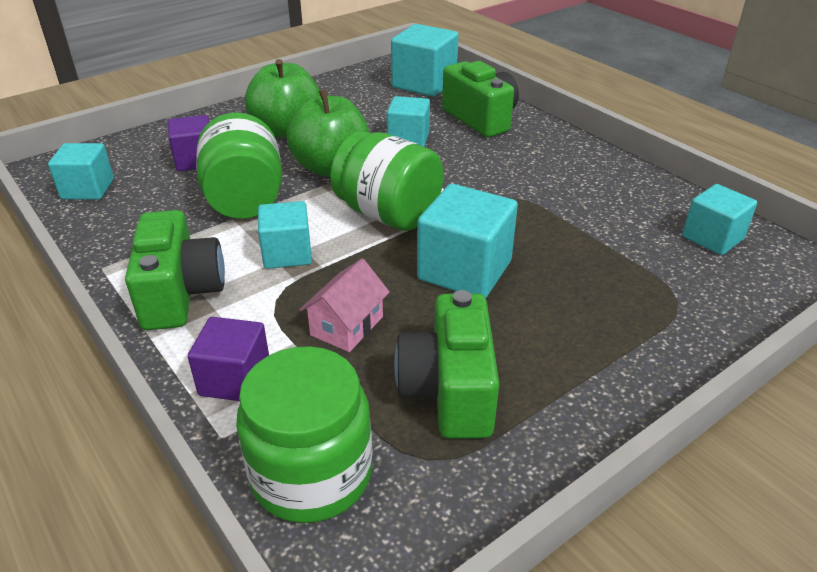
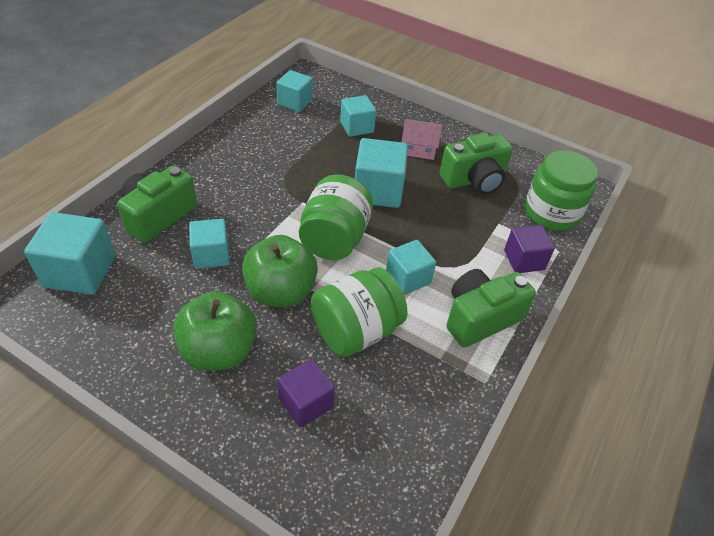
camera: 115 degrees left, 10 degrees up
turquoise cube [48,143,114,199] -> turquoise cube moved to [340,95,376,137]
pink house [300,259,390,352] -> pink house moved to [402,119,442,160]

